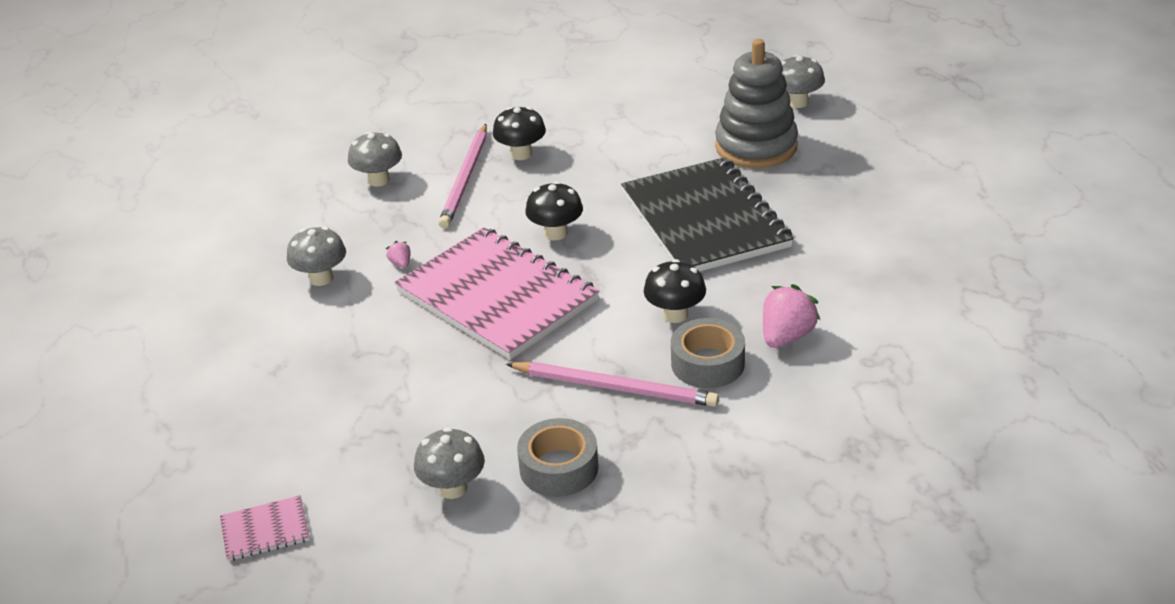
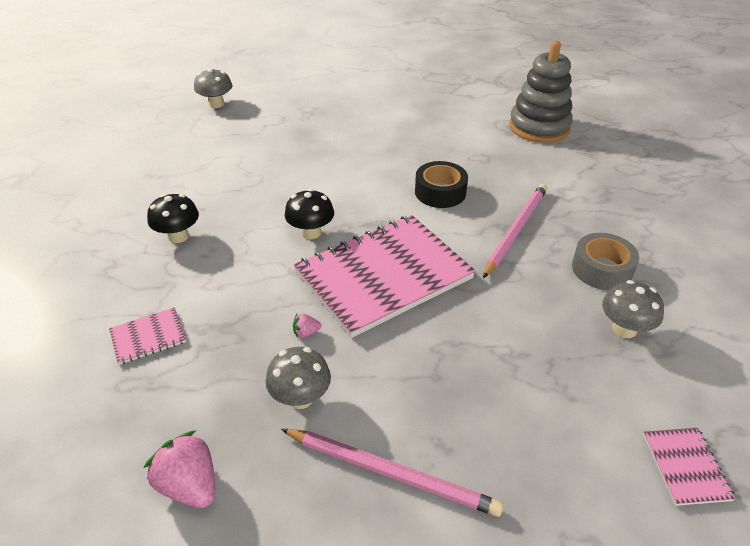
camera: 80 degrees left, 5 degrees up
grey mushroom [348,132,402,187] -> pink notebook [109,307,186,365]
pink pencil [438,124,487,228] -> pink pencil moved to [281,429,504,517]
black notebook [621,157,794,271] -> none
black mushroom [644,259,706,323] -> black tape [415,161,468,208]
grey tape [671,318,745,388] -> none
grey stacking toy [715,39,798,168] -> grey stacking toy moved to [509,41,573,143]
pink strawberry [763,284,820,348] -> pink strawberry moved to [144,430,215,508]

